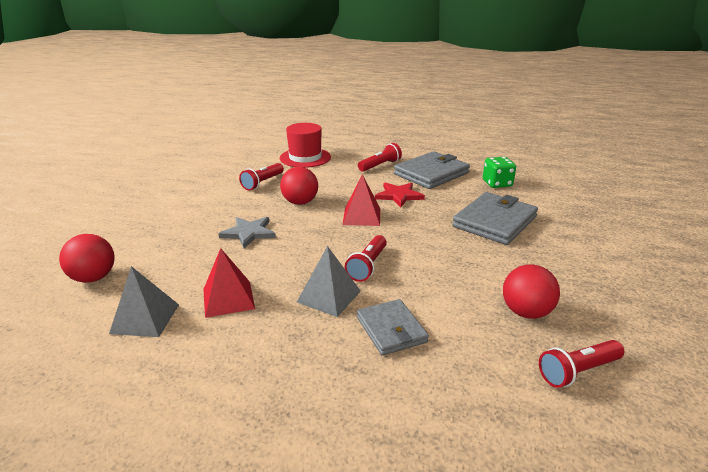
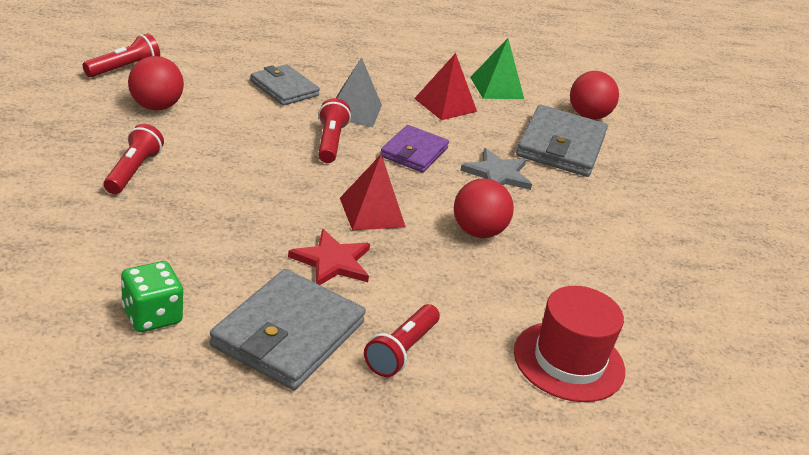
camera: 155 degrees right, 5 degrees up
grey pyramid [109,266,179,337] -> green pyramid [470,38,524,99]
red flashlight [239,163,284,190] -> red flashlight moved to [104,124,164,194]
grey wallet [452,192,538,245] -> grey wallet moved to [516,105,608,177]
none -> purple wallet [380,125,449,173]

